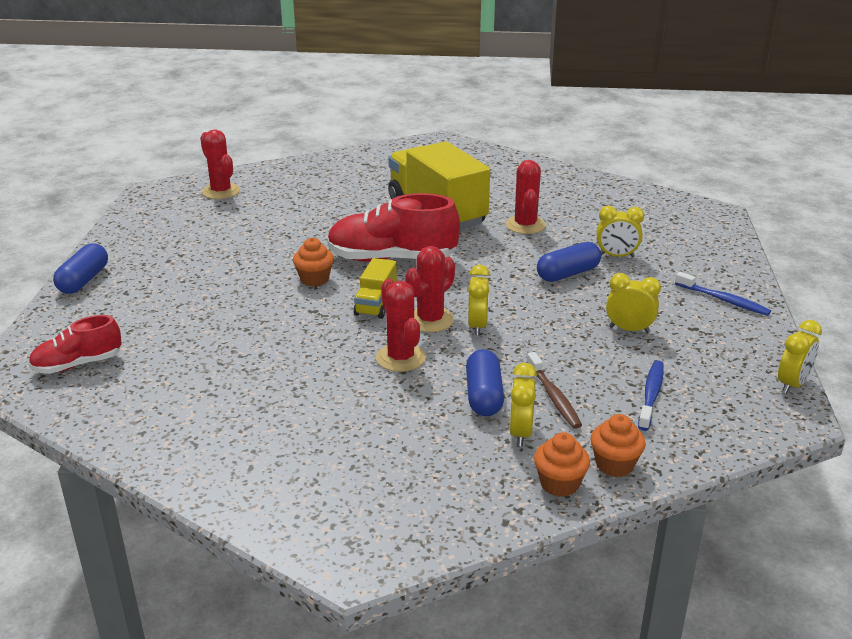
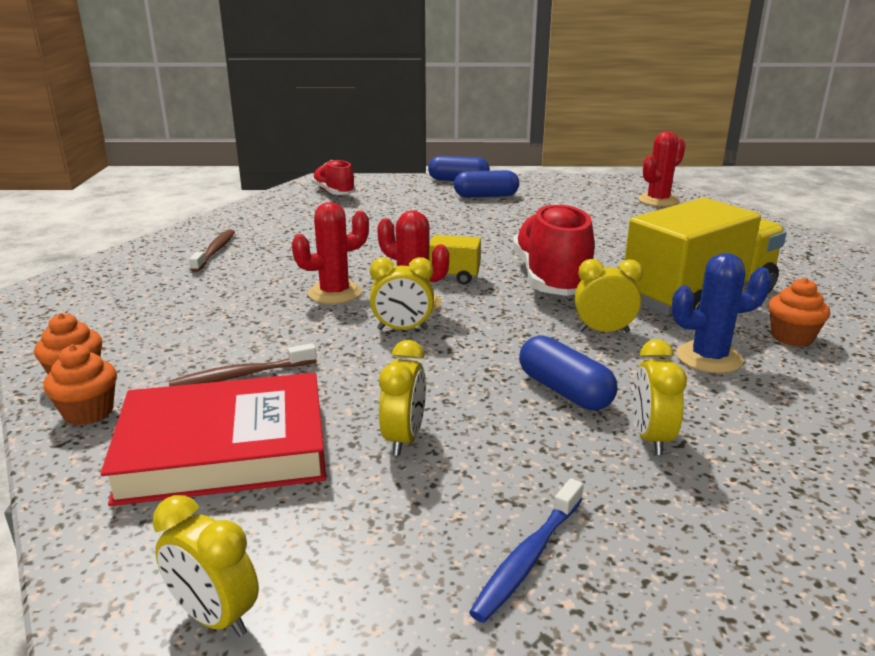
camera: 85 degrees right, 5 degrees down
orange cupcake [293,238,334,286] -> orange cupcake moved to [768,278,830,347]
blue capsule [466,349,504,416] -> blue capsule moved to [454,170,519,197]
red cactus [506,160,546,234] -> blue cactus [672,253,772,373]
yellow clock [509,363,537,447] -> yellow clock moved to [574,259,643,332]
blue toothbrush [638,360,664,431] -> red book [101,373,326,506]
none -> brown toothbrush [189,229,235,272]

